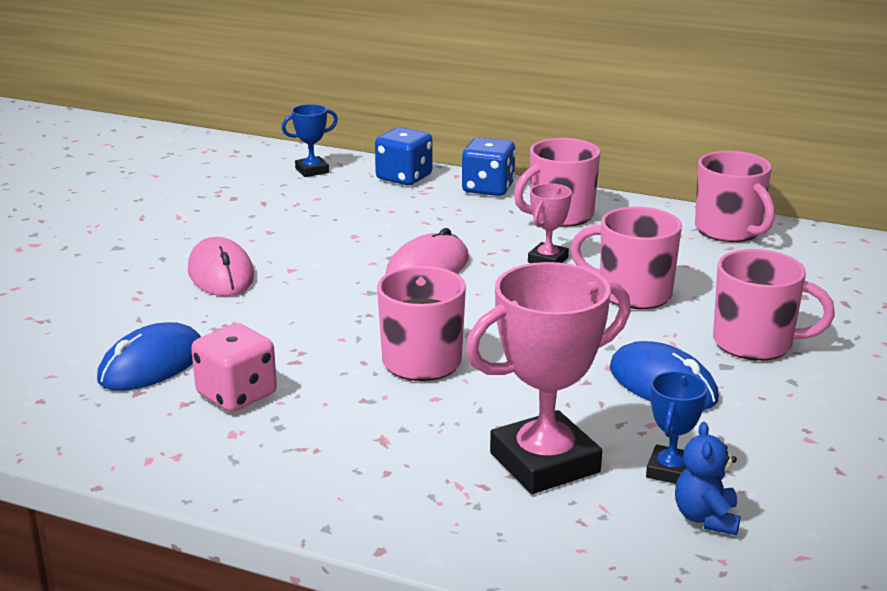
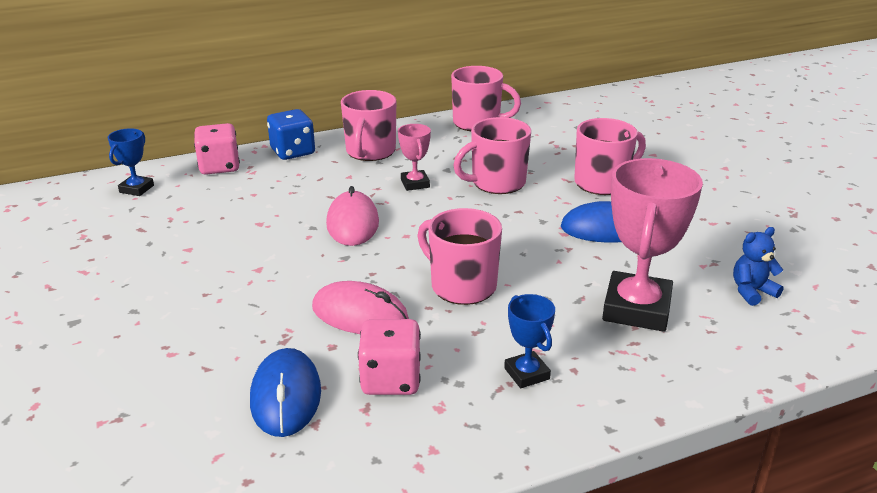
camera: 45 degrees left, 5 degrees up
pink mouse [188,237,254,296] -> pink mouse moved to [312,281,409,334]
blue dice [375,127,433,185] -> pink dice [194,123,240,175]
blue trophy [646,371,708,484] -> blue trophy moved to [504,294,555,388]
blue teddy bear [675,422,740,535] -> blue teddy bear turned 105 degrees clockwise [733,227,784,306]

